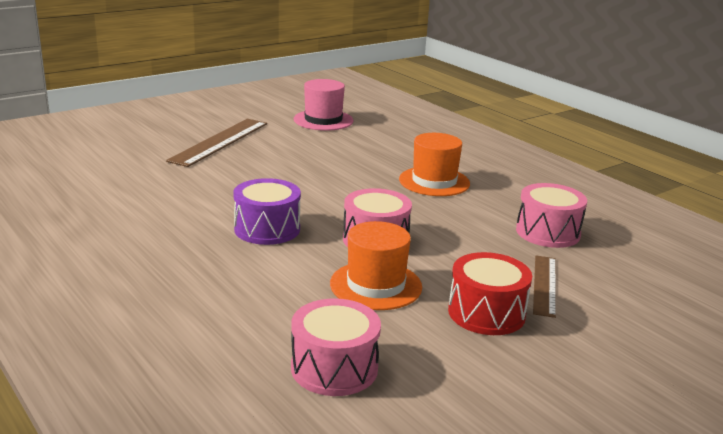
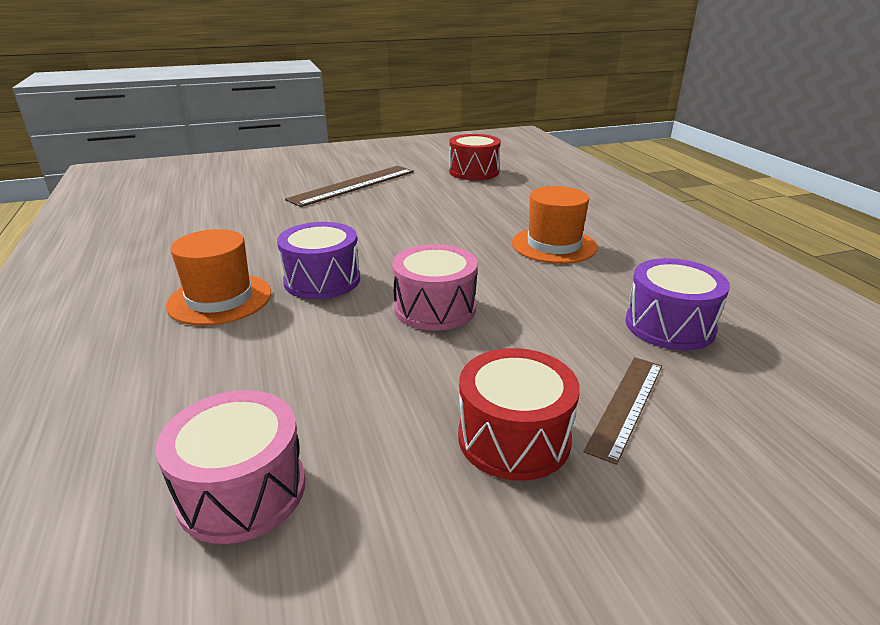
camera: 20 degrees right, 5 degrees up
pink hat [293,79,353,131] -> red drum [449,134,501,180]
orange hat [330,221,422,310] -> orange hat moved to [166,229,271,326]
pink drum [516,183,587,248] -> purple drum [625,258,730,350]

